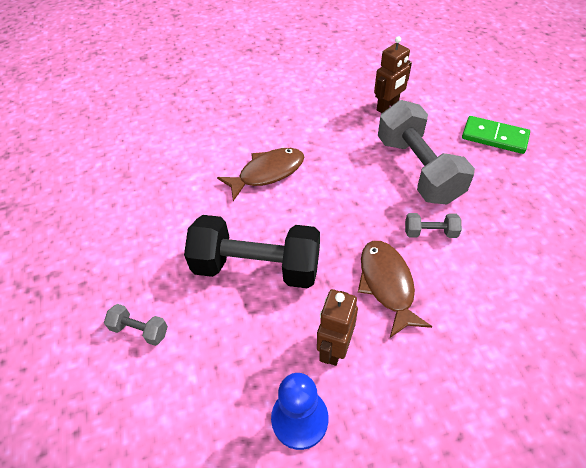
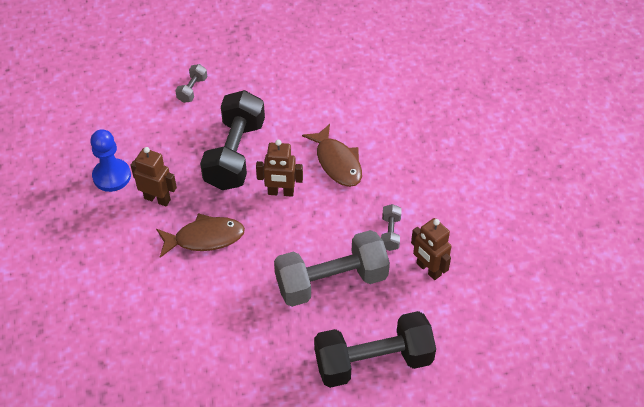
camera: 90 degrees right, 0 degrees up
grey dumbbell [405,213,462,238] -> grey dumbbell moved to [381,204,402,251]
green domino [462,116,530,154] -> black dumbbell [314,311,436,388]
none -> brown robot [256,140,303,197]

